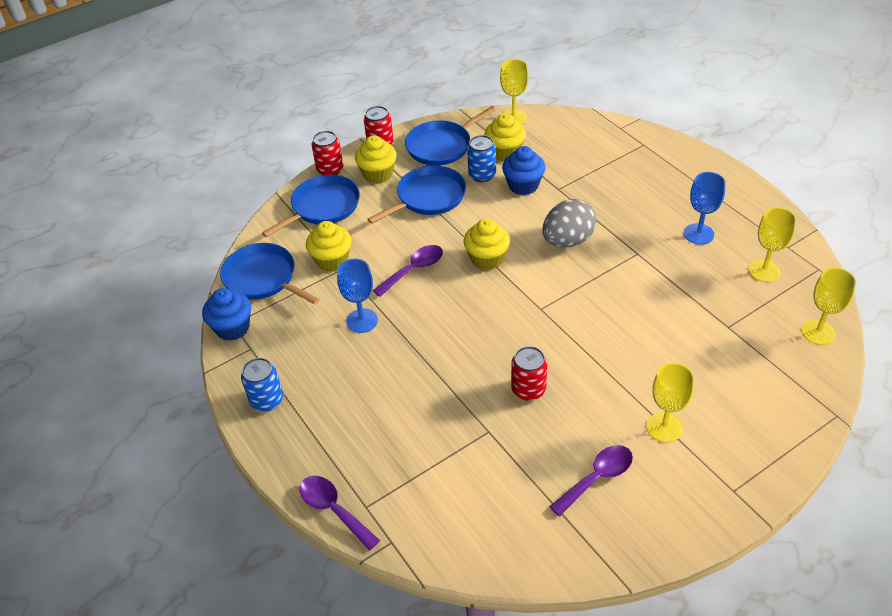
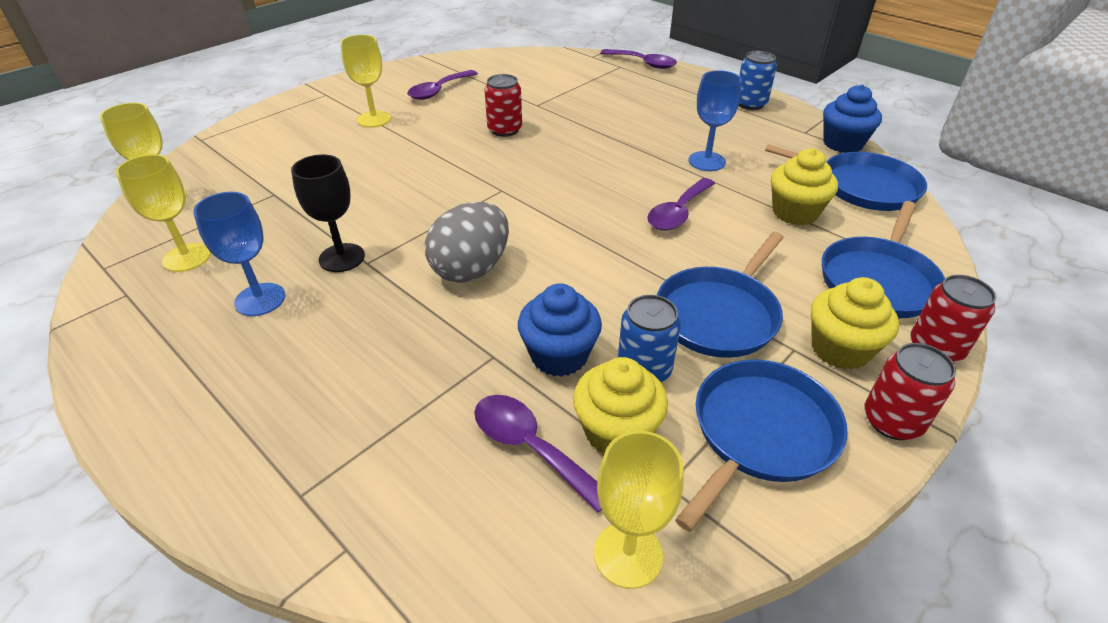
camera: 165 degrees right, 5 degrees down
yellow cupcake [464,219,510,270] -> none
none -> black goblet [291,154,365,272]
none -> purple spoon [474,395,602,513]

